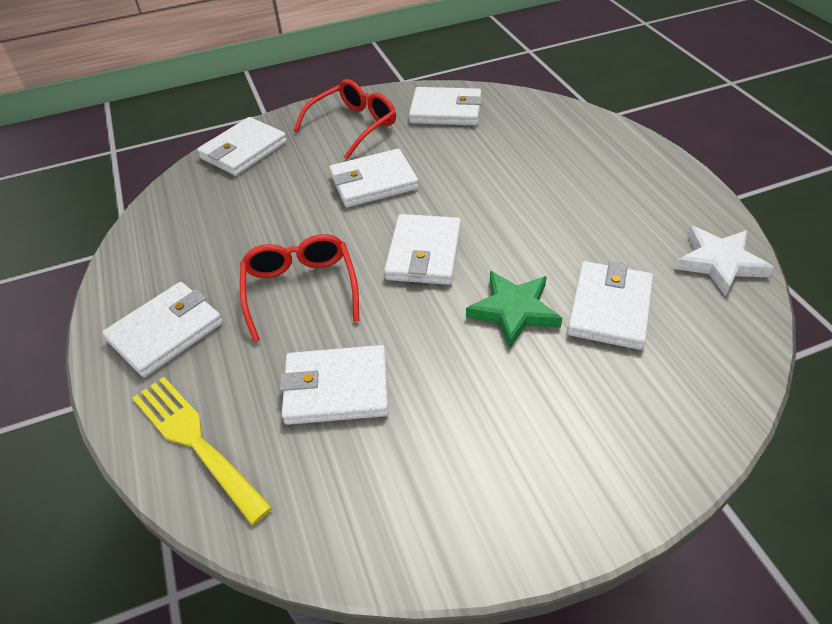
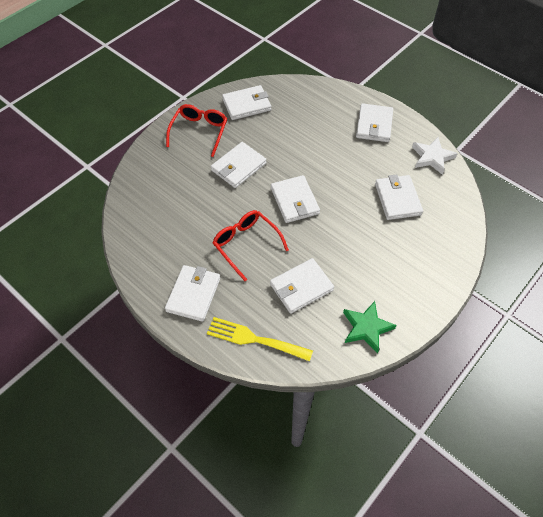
camera: 30 degrees left, 10 degrees up
white wallet [197,117,287,176] -> white wallet moved to [356,103,393,142]
green star [466,271,562,348] -> green star moved to [343,301,397,354]

